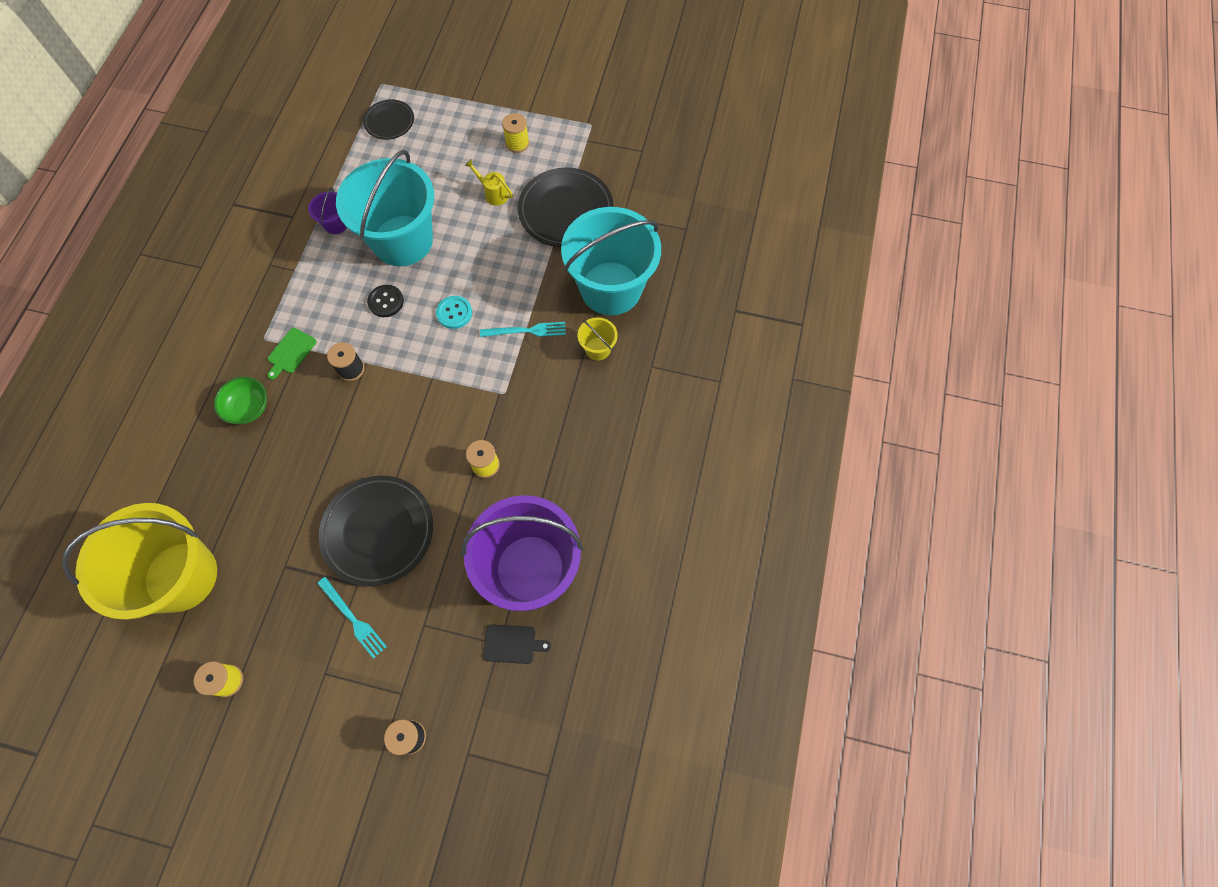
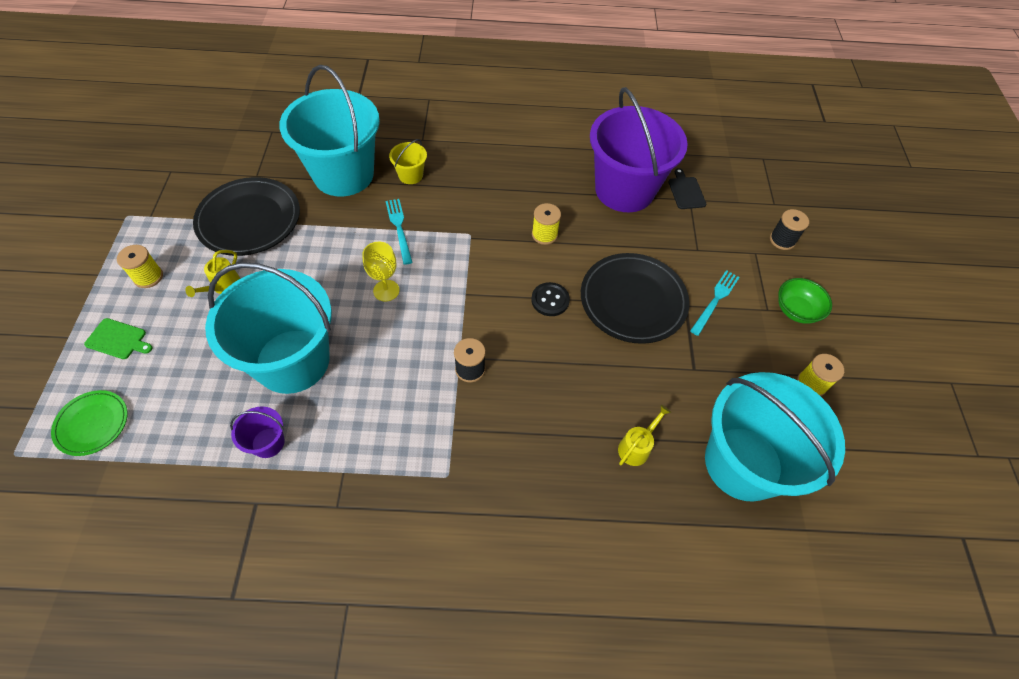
camera: 105 degrees left, 10 degrees down
yellow bucket [62,503,217,620] -> turquoise bucket [705,372,845,502]
green bowl [214,377,267,424] -> green bowl moved to [778,278,832,324]
green cutting board [267,328,317,380] -> green cutting board moved to [84,318,153,359]
black plate [363,99,414,140] -> green plate [51,390,128,456]
black button [367,285,404,317] -> black button moved to [531,282,570,316]
turquoise button [436,296,472,329] -> yellow goblet [362,242,399,302]
none -> yellow watering can [618,405,671,466]

